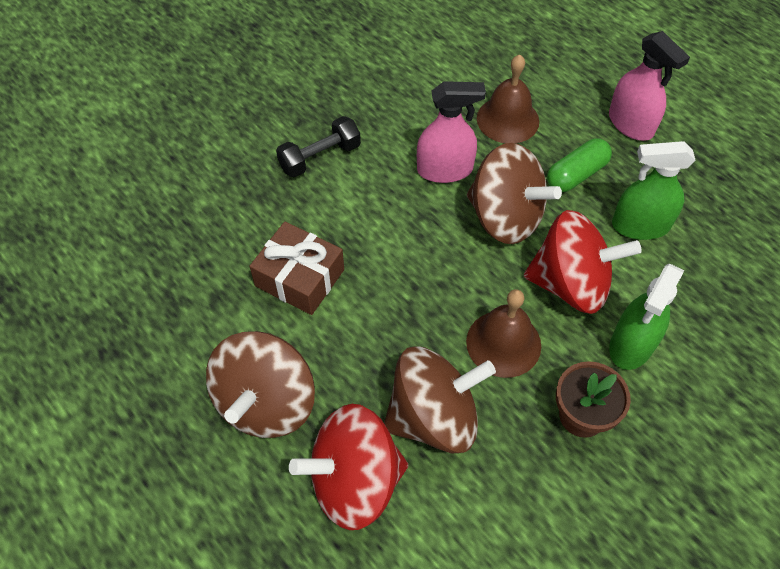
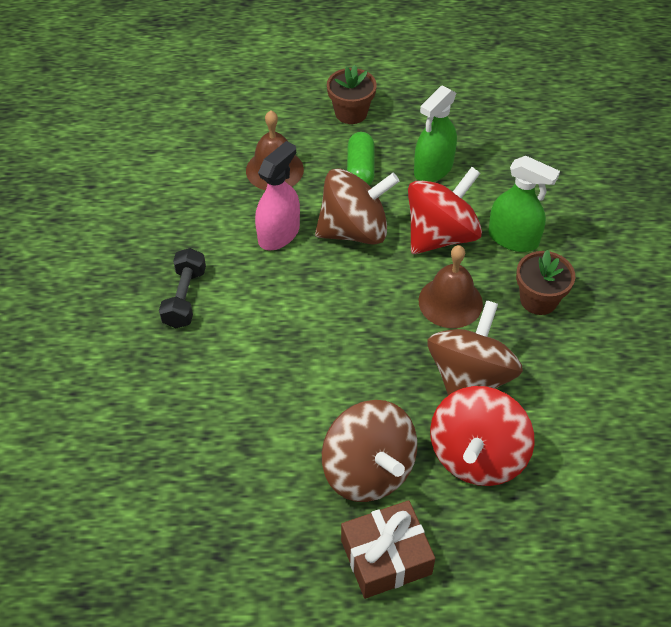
camera: 50 degrees left, 5 degrees down
brown gift [249,221,344,315] -> brown gift moved to [341,500,435,599]
pink spray bottle [609,31,690,141] -> brown flower pot [327,65,377,124]
green spray bottle [609,264,684,370] -> green spray bottle turned 45 degrees counterclockwise [488,156,560,252]

